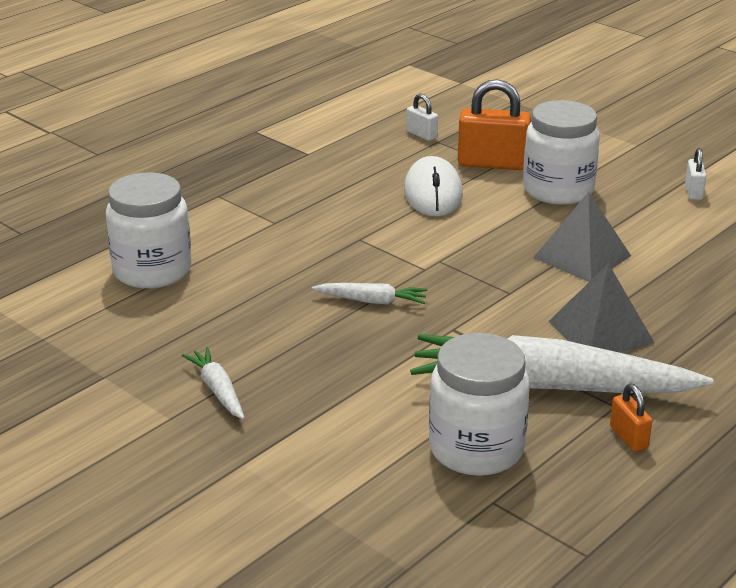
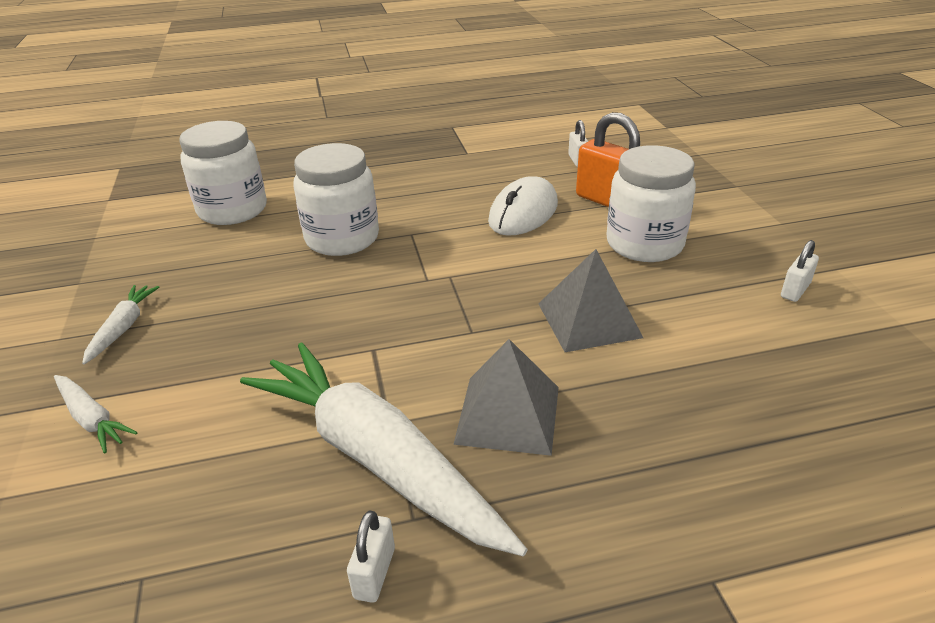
camera: 35 degrees right, 5 degrees up
white carrot [312,283,428,305] -> white carrot moved to [54,375,138,453]
white jar [429,333,530,476] -> white jar moved to [294,143,379,256]
orange padlock [610,384,652,452] -> white padlock [347,510,395,603]

